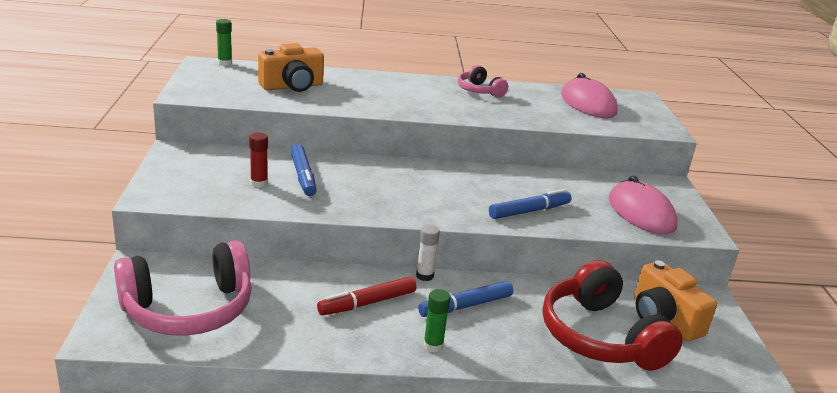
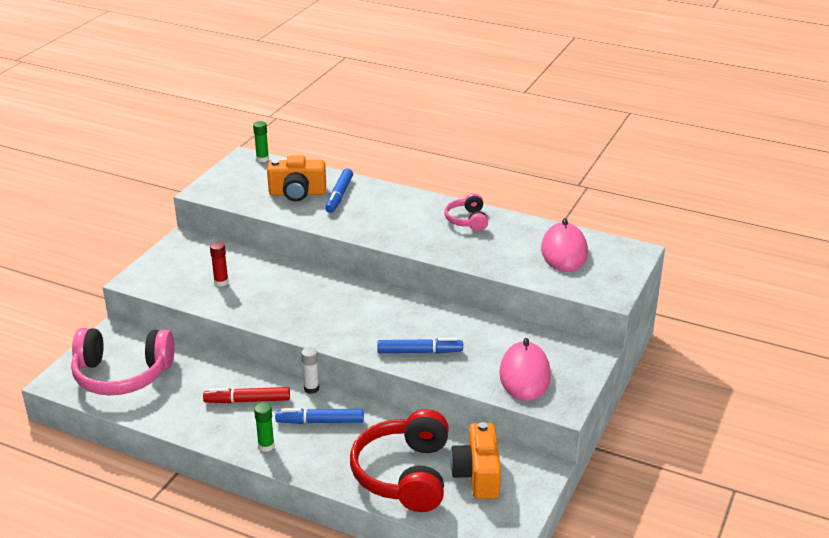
camera: 30 degrees right, 5 degrees up
blue marker [290,144,317,196] -> blue marker moved to [325,168,353,213]

